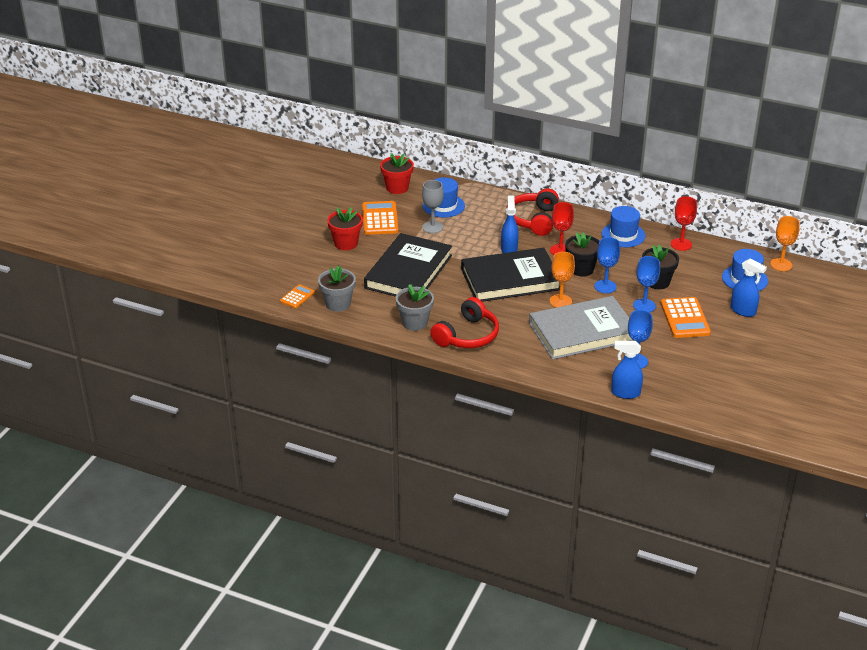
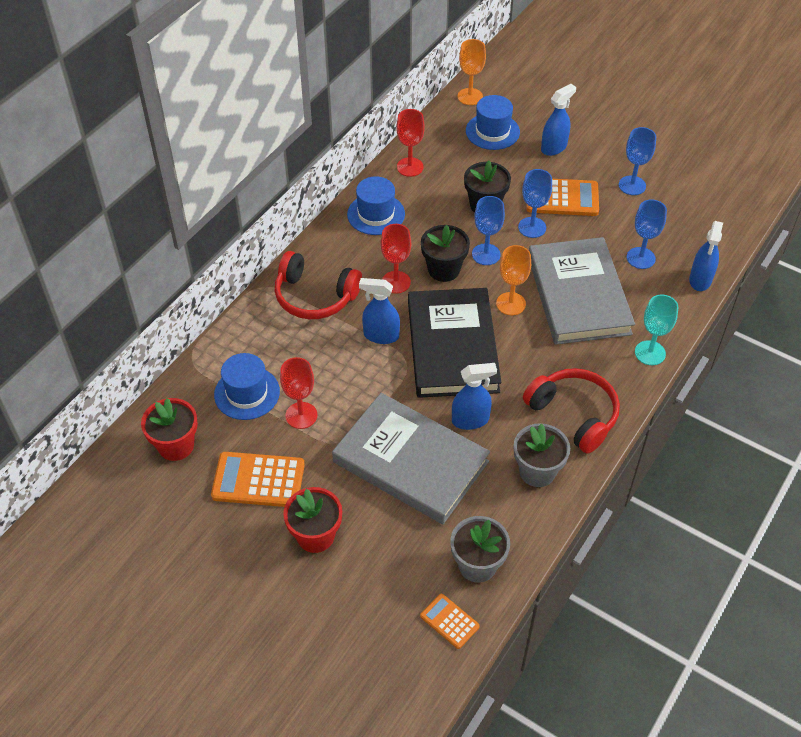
camera: 80 degrees left, 15 degrees up
black book [364,233,452,297] -> grey book [332,393,490,524]
grey goblet [422,180,444,233] -> red goblet [280,357,317,429]
none -> blue spray bottle [452,363,497,430]
none -> blue goblet [619,127,656,195]
none -> turquoise goblet [635,295,679,365]

